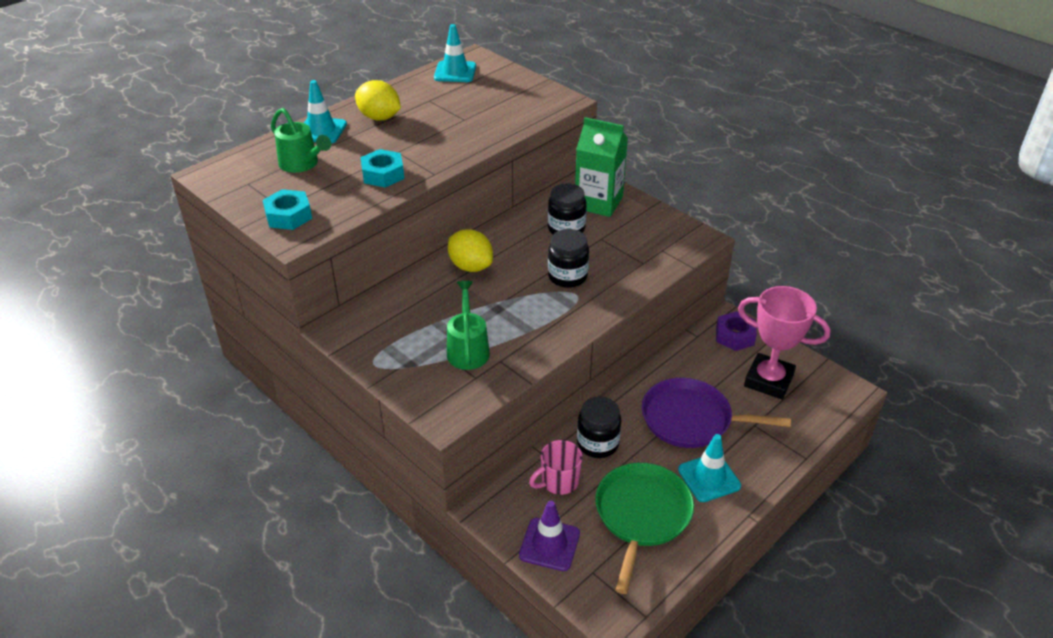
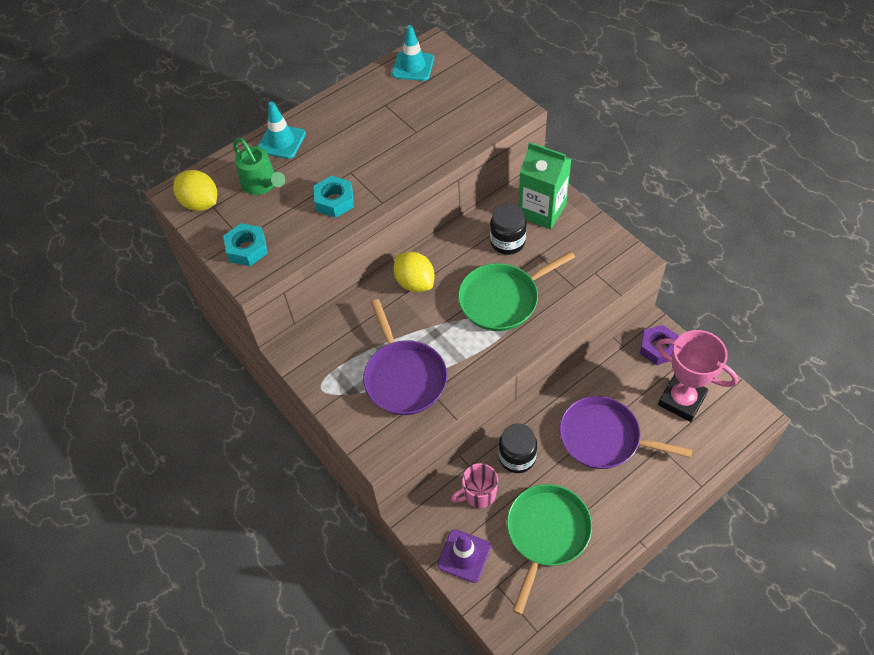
camera: 10 degrees right, 15 degrees up
yellow lemon [355,80,401,120] -> yellow lemon moved to [173,170,217,211]
green watering can [447,281,490,370] -> purple pan [363,299,447,415]
black jar [548,229,589,288] -> green pan [458,251,575,331]
turquoise traffic cone [678,434,741,502] -> none

